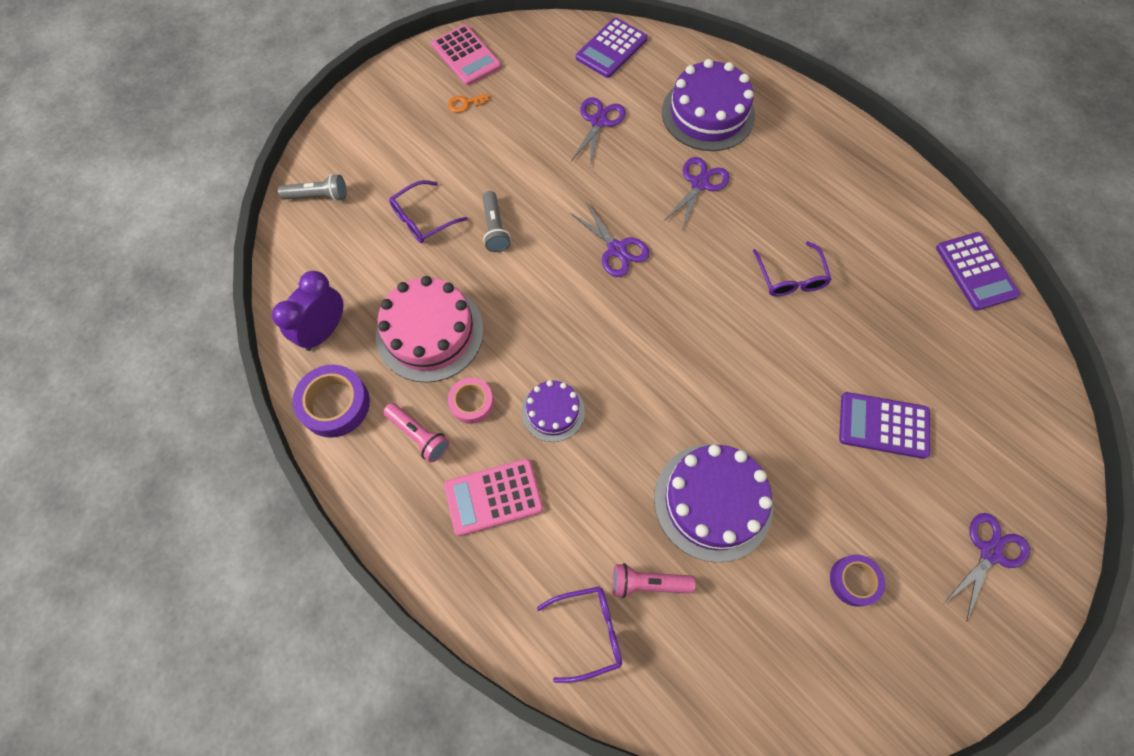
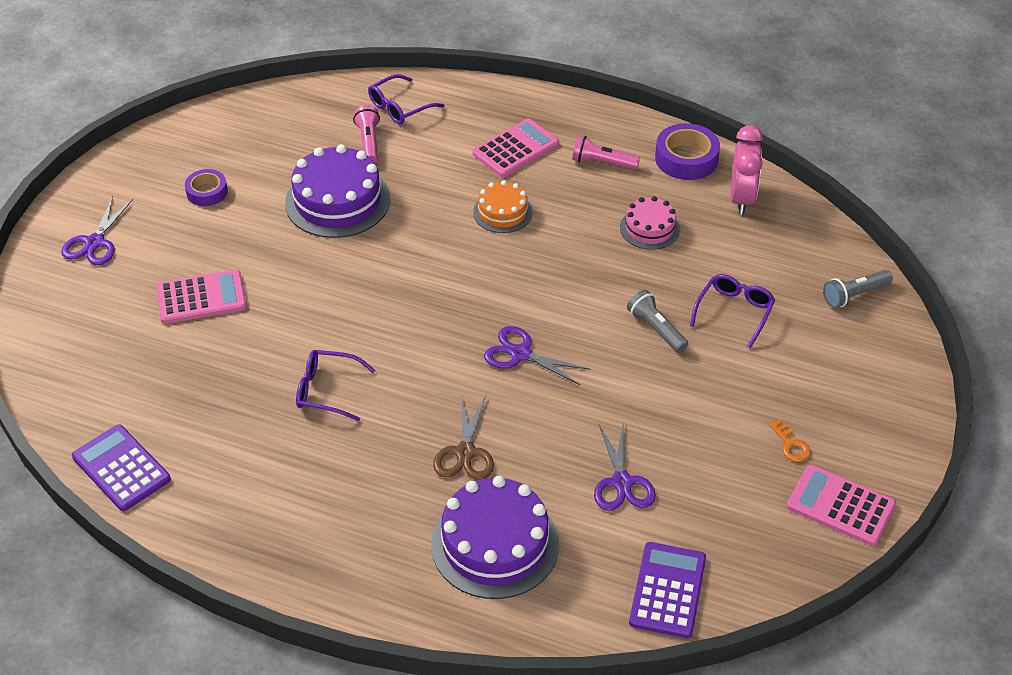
camera: 155 degrees right, 20 degrees down
purple clock [272,271,343,351] -> pink clock [731,125,763,215]
pink cake [376,276,484,383] -> pink cake [620,196,680,250], size x0.56
orange key [448,94,489,113] -> orange key turned 105 degrees clockwise [769,420,811,462]
pink tape [448,378,494,424] -> none
purple cake [522,380,585,442] -> orange cake [473,180,533,233]
pink flashlight [613,563,695,598] -> pink flashlight turned 75 degrees counterclockwise [353,105,380,163]
purple scissors [663,157,730,230] -> brown scissors [433,395,494,480]
purple glasses [753,241,832,296] -> purple glasses turned 45 degrees counterclockwise [296,350,375,421]
purple calculator [839,392,930,459] -> pink calculator [156,269,247,324]

